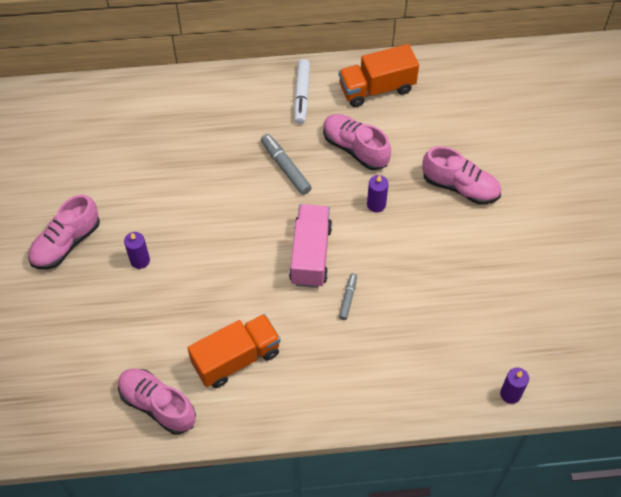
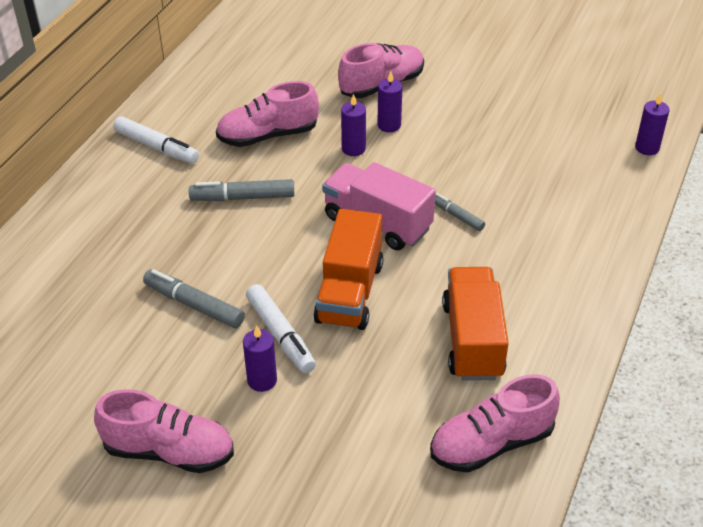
camera: 60 degrees left, 15 degrees down
pink shoe [28,194,100,269] -> pink shoe turned 60 degrees counterclockwise [94,389,234,473]
orange truck [339,44,419,107] -> orange truck moved to [314,209,383,330]
none -> grey marker [143,269,245,328]
none -> white marker [246,284,316,373]
none -> purple candle [378,71,403,132]

